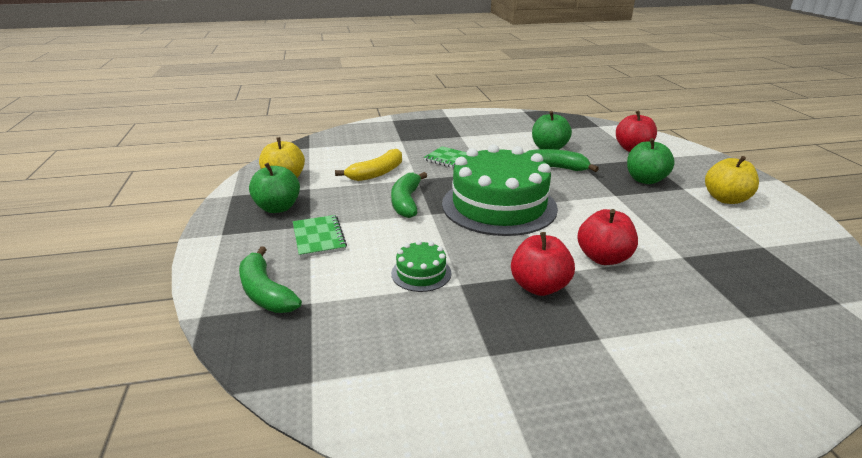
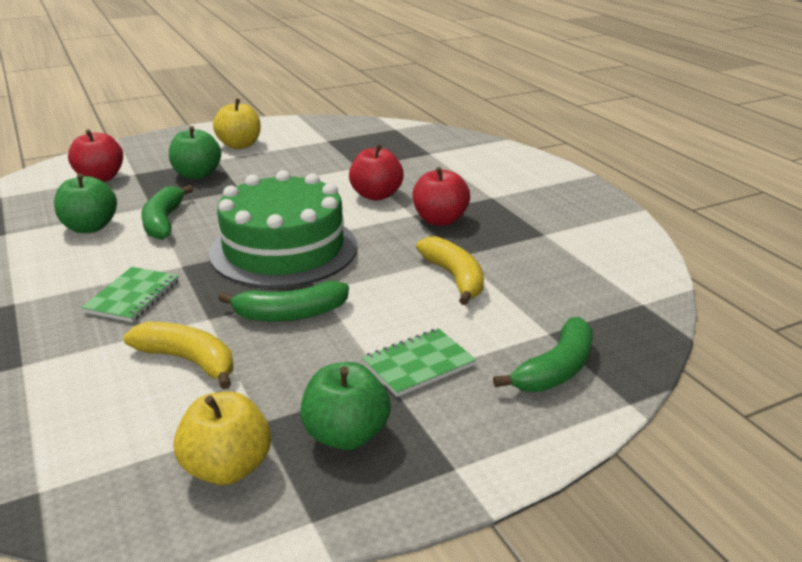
camera: 105 degrees left, 0 degrees up
green cake [391,240,451,292] -> yellow banana [416,236,484,305]

